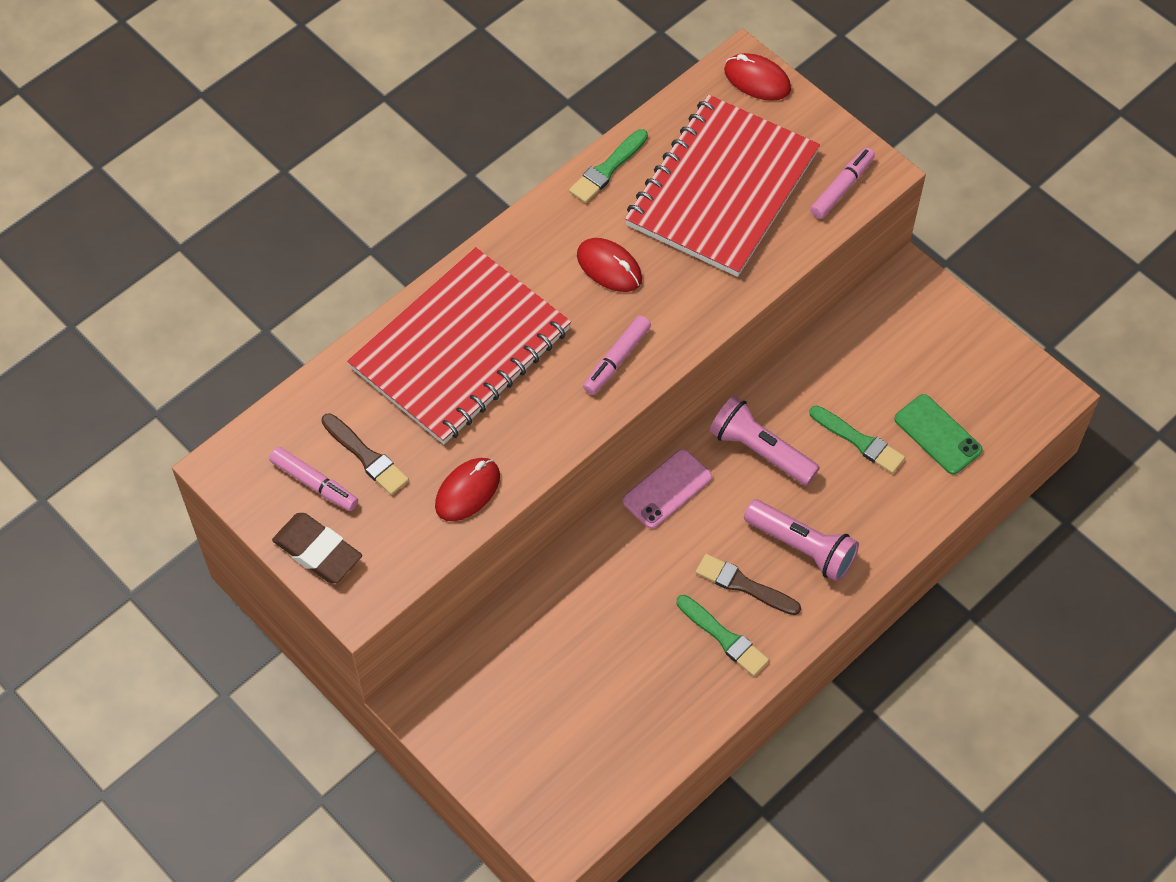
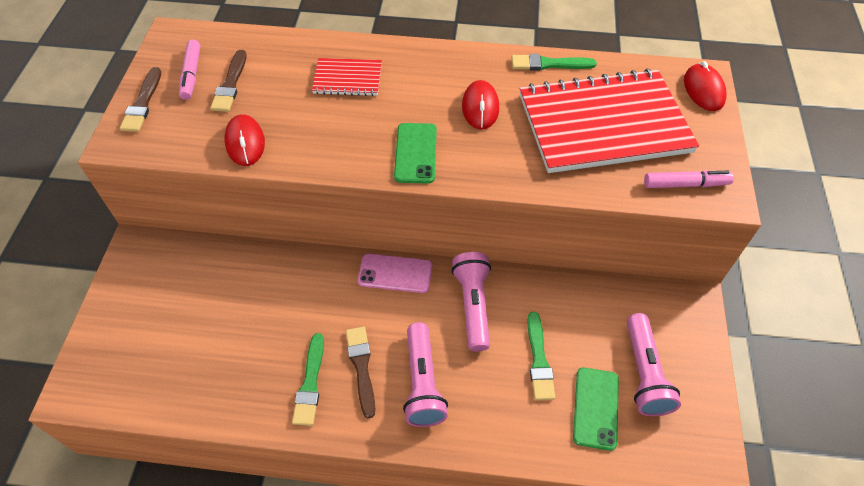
camera: 50 degrees right, 5 degrees down
brown eraser [272,513,362,583] -> brown brush [120,67,161,132]
red notebook [347,247,571,444] -> red notebook [312,58,382,96], size x0.46
red mouse [435,458,500,521] -> red mouse turned 75 degrees clockwise [225,114,265,166]
pink marker [583,315,651,395] -> green phone [394,123,437,183]
none -> pink flashlight [627,313,681,416]

